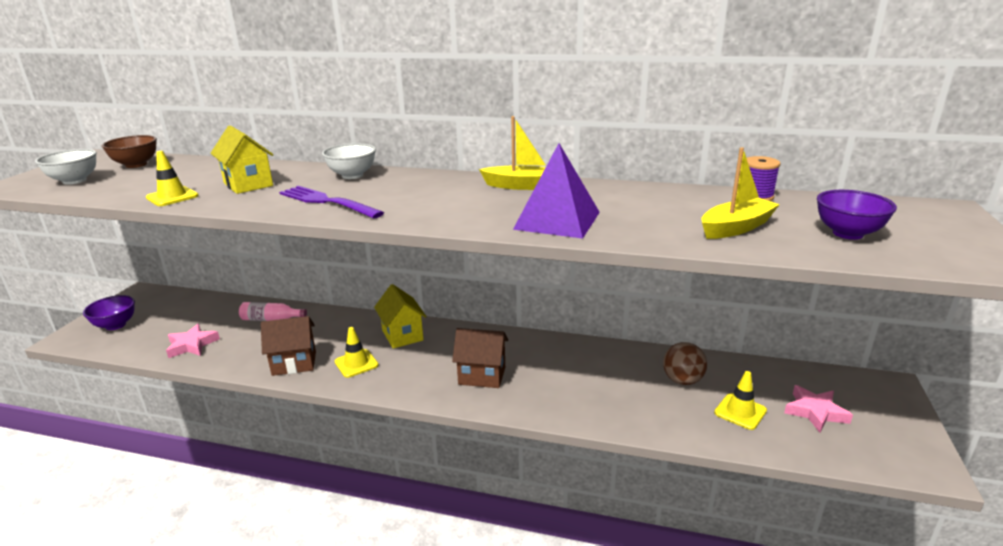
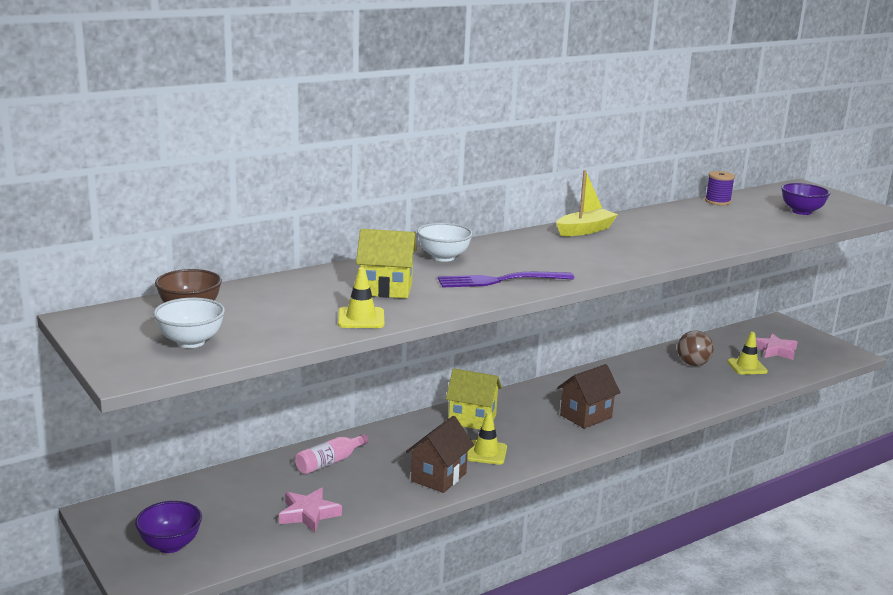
camera: 50 degrees left, 5 degrees down
purple pyramid [513,143,600,239] -> none
yellow boat [702,147,780,239] -> none

